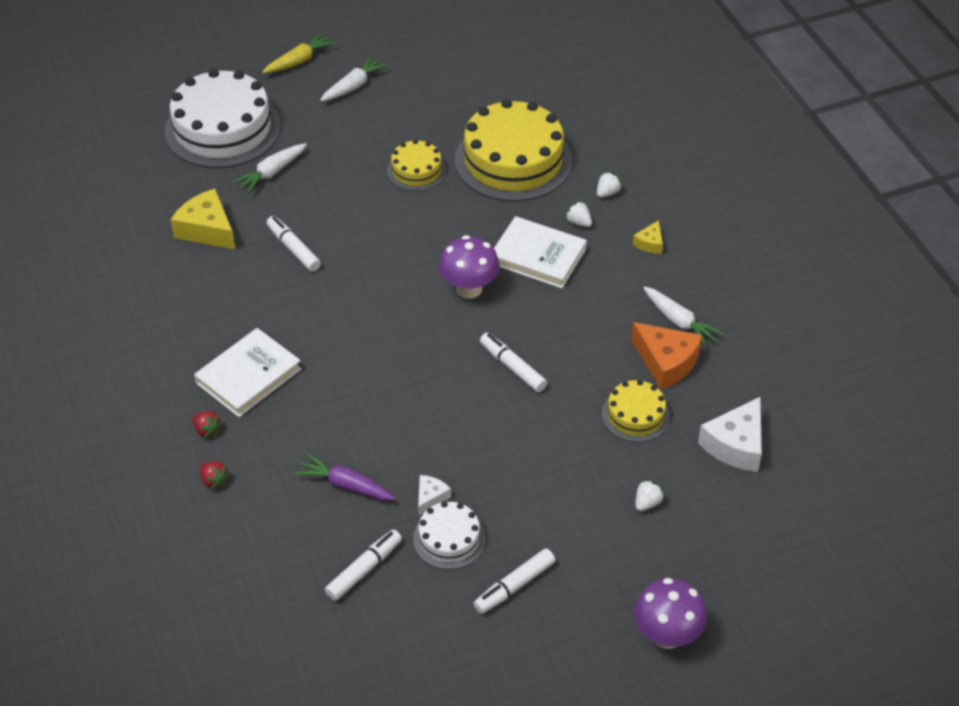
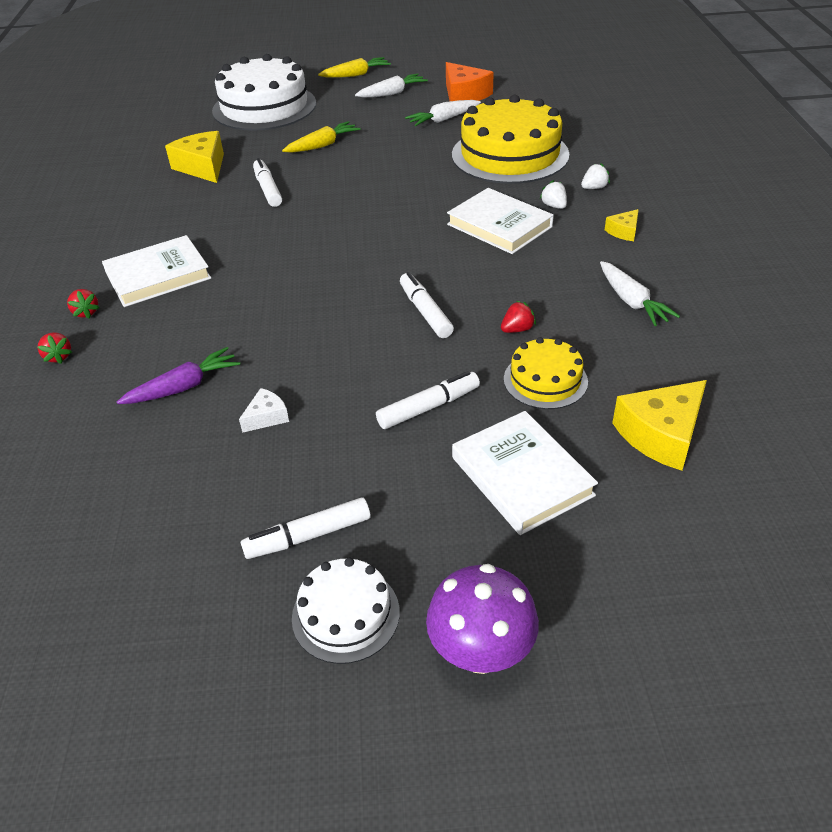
camera: 20 degrees right, 5 degrees down
white carrot [232,143,307,194] -> white carrot moved to [405,100,481,126]
purple carrot [295,454,396,500] -> purple carrot turned 105 degrees clockwise [117,347,240,404]
white marker [325,529,402,601] -> white marker moved to [376,371,480,429]
yellow cake [387,139,446,191] -> none
white cake [413,501,486,570] -> white cake moved to [292,557,400,664]
purple mushroom [439,235,500,299] -> none
orange cheese [631,322,702,390] -> orange cheese moved to [446,62,494,101]
white strawberry [635,479,665,511] -> white book [452,411,598,535]
white cheese [698,397,762,472] -> yellow cheese [612,380,707,471]
none -> yellow carrot [282,121,361,153]
none -> red strawberry [501,301,536,333]

